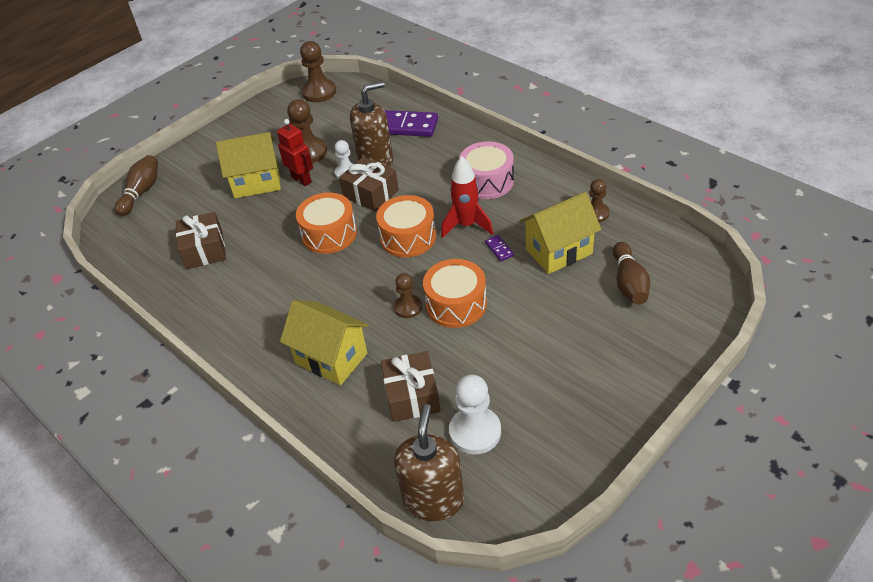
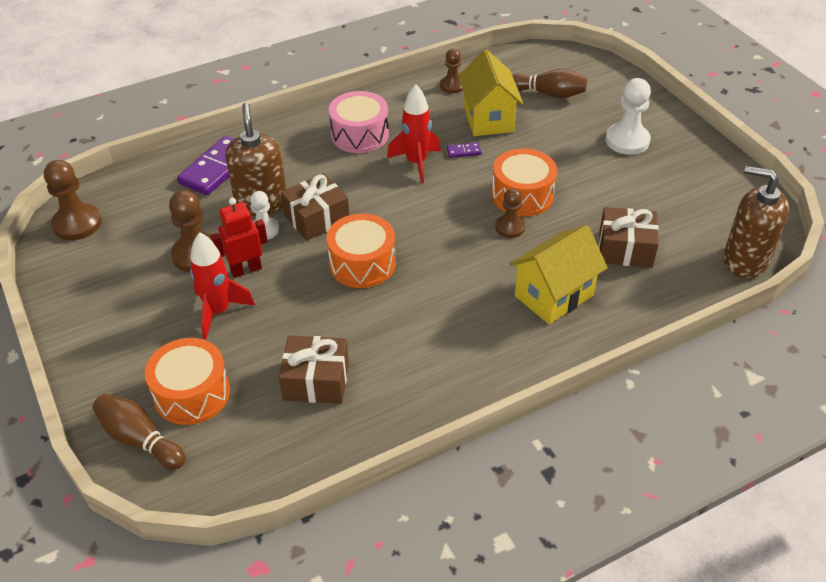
camera: 75 degrees left, 0 degrees up
yellow house [216,132,281,198] -> red rocket [190,232,255,339]
orange drum [376,195,436,257] -> orange drum moved to [145,338,230,425]
white pawn [449,375,501,455] -> white pawn moved to [605,78,651,155]

